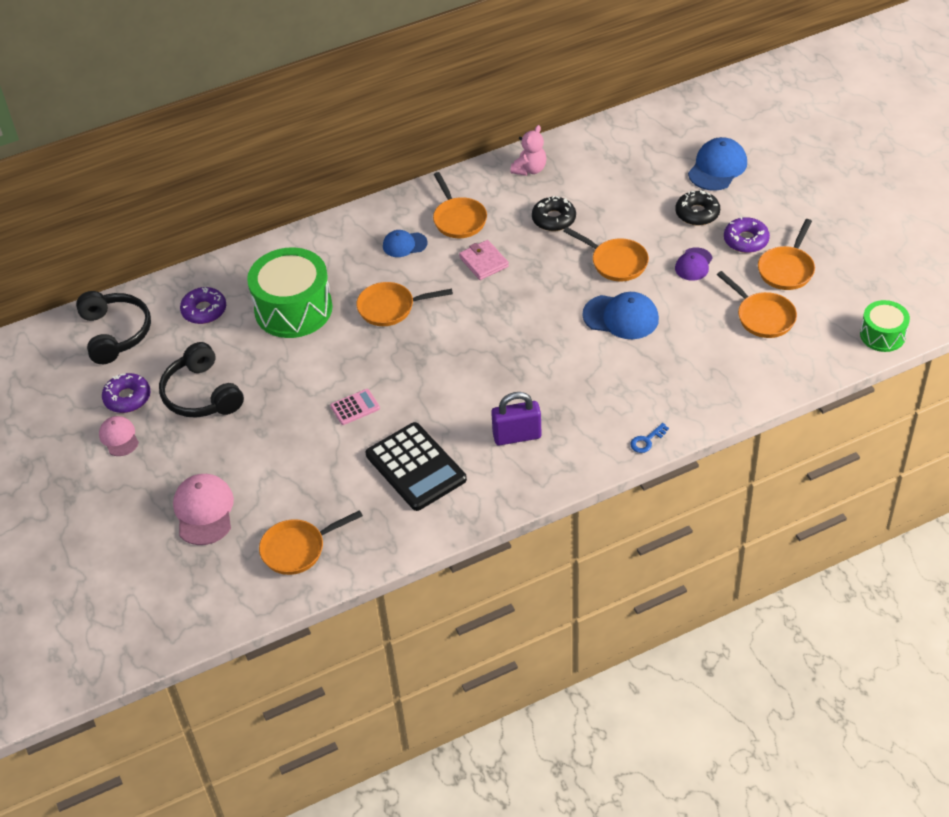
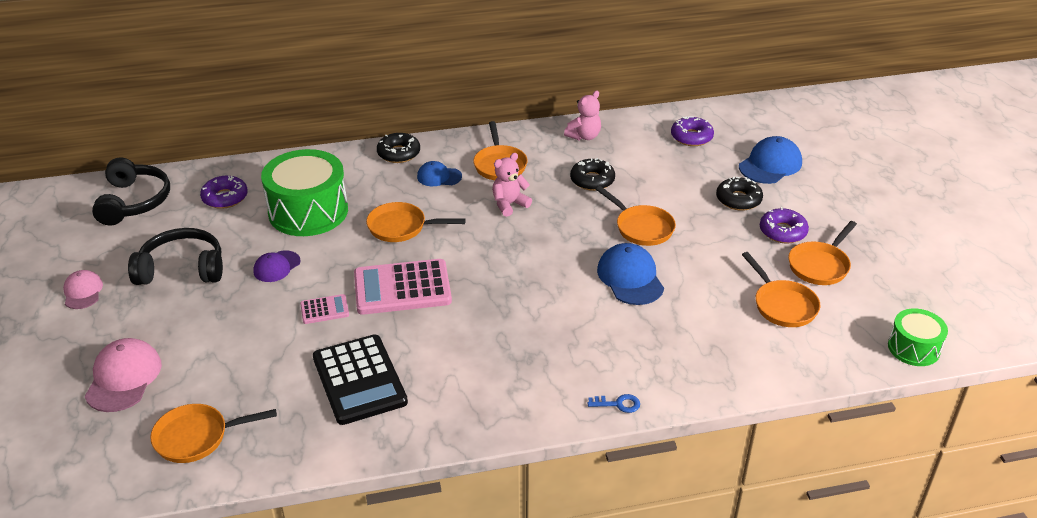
camera: 10 degrees right, 10 degrees down
purple donut [102,373,151,413] -> purple donut moved to [671,116,714,146]
black headphones [159,342,244,418] -> black headphones turned 105 degrees clockwise [128,228,223,285]
pink wallet [459,240,509,280] -> pink teddy bear [492,153,532,217]
purple padlock [491,392,542,445] -> none
blue cap [582,292,659,339] -> blue cap turned 135 degrees counterclockwise [597,243,664,305]
blue key [630,423,669,453] -> blue key turned 150 degrees counterclockwise [588,394,640,413]
purple cap [675,247,713,281] -> purple cap moved to [253,251,301,282]
none -> pink calculator [354,259,452,315]
none -> black donut [377,133,420,163]

